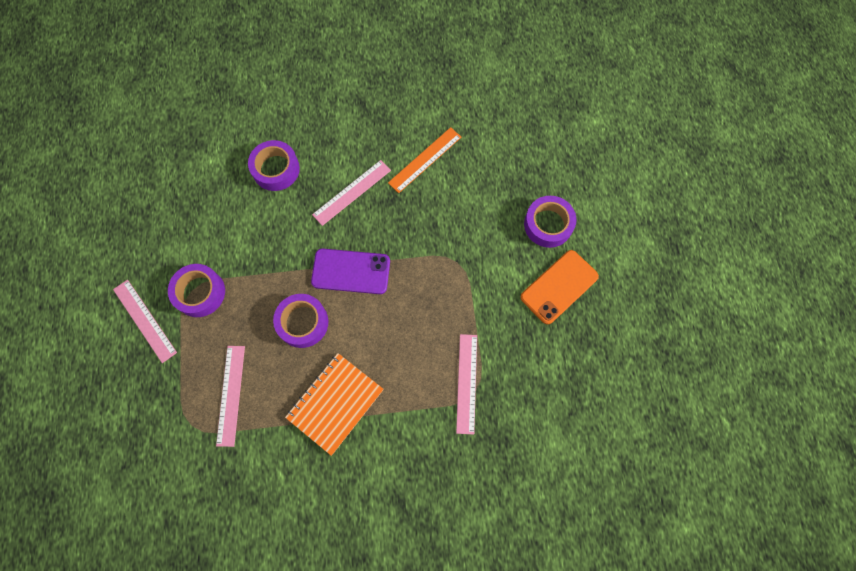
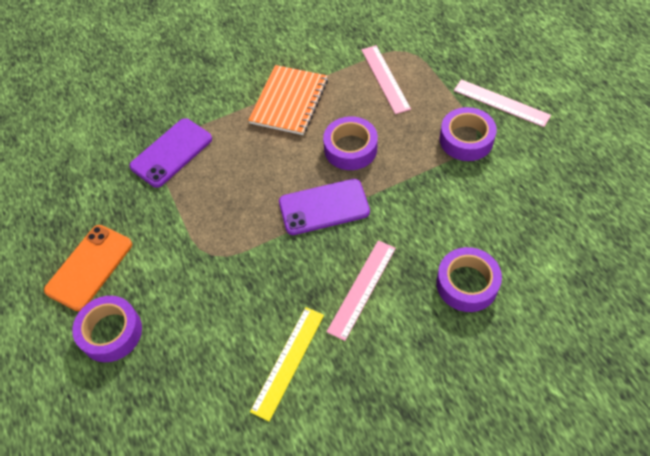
camera: 165 degrees right, 15 degrees down
orange ruler [388,127,461,193] -> yellow ruler [250,307,324,421]
pink ruler [456,334,477,435] -> purple phone [129,118,212,188]

